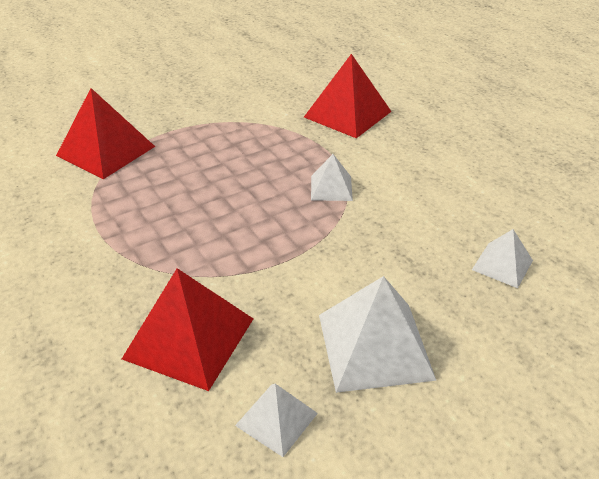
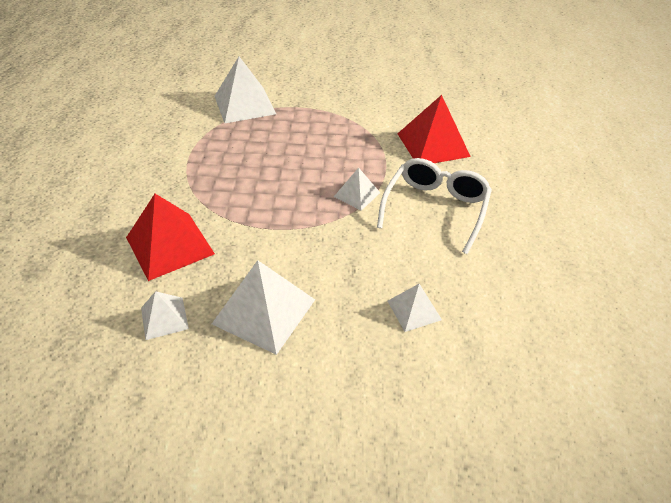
camera: 35 degrees right, 5 degrees up
red pyramid [56,88,155,179] -> white pyramid [214,57,276,123]
none -> white glasses [377,158,492,254]

